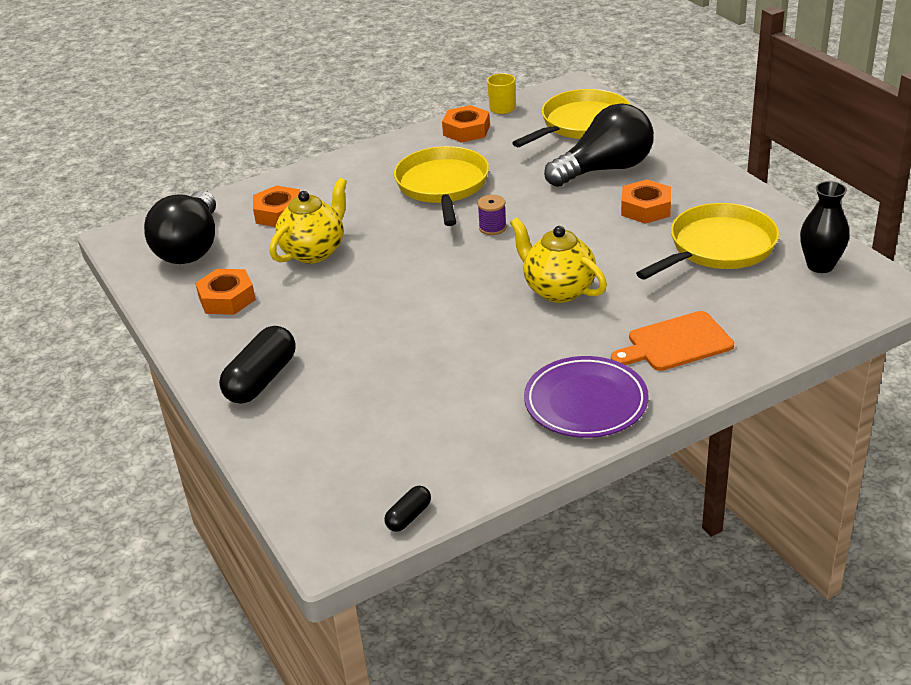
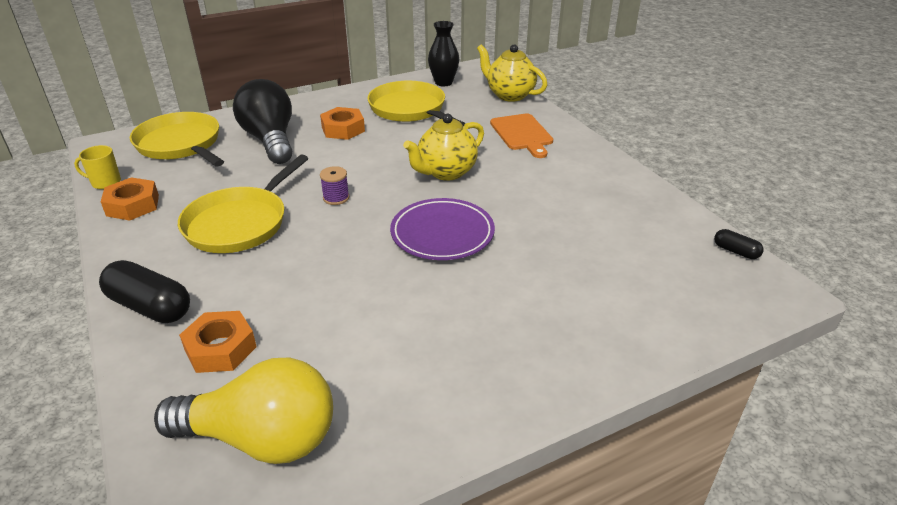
camera: 90 degrees left, 0 degrees up
black light bulb [144,190,216,264] -> yellow light bulb [154,357,333,464]
orange nut [195,269,256,315] -> none
black capsule [219,326,296,404] -> black capsule moved to [99,260,190,323]
yellow teapot [269,178,347,264] -> yellow teapot moved to [477,44,547,102]
yellow pan [394,146,489,226] -> yellow pan turned 60 degrees counterclockwise [178,154,309,253]
purple plate [524,356,649,438] -> purple plate moved to [390,198,495,260]

